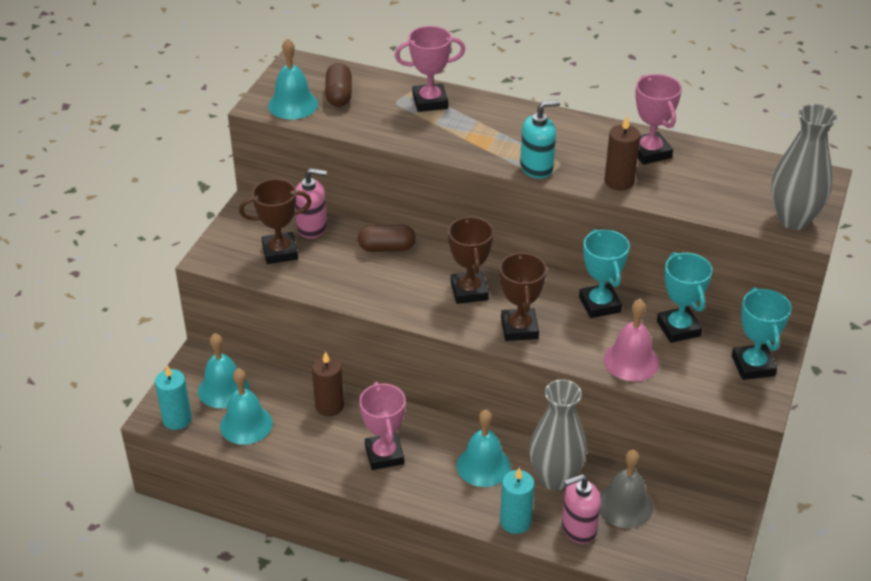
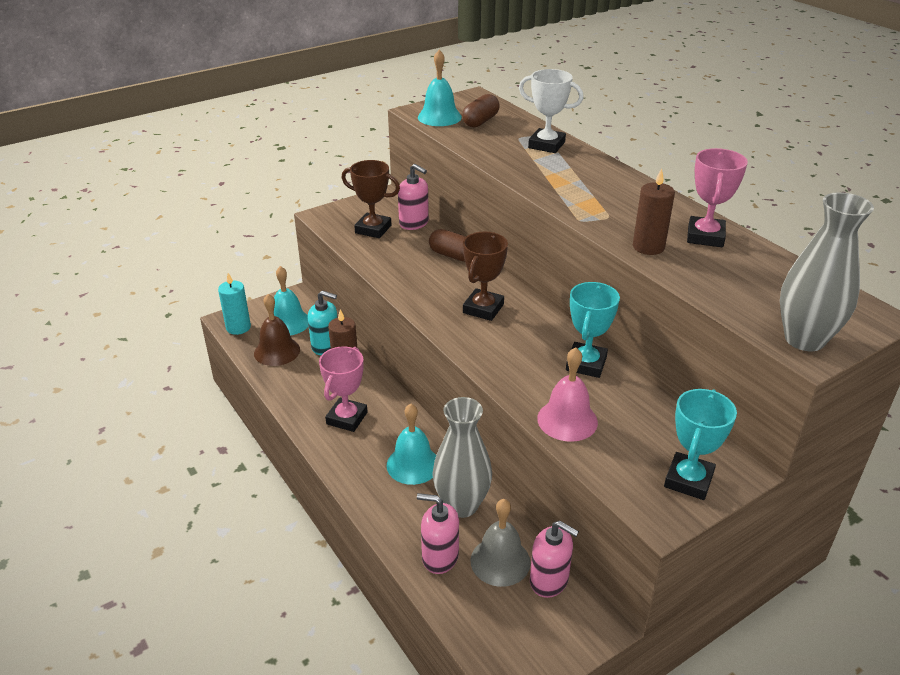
camera: 35 degrees right, 5 degrees down
turquoise bell [220,368,273,445] -> brown bell [254,294,300,366]
pink trophy [395,26,465,112] -> white trophy [519,69,583,153]
brown trophy [500,251,547,341] -> none
turquoise candle [500,468,534,534] -> none
turquoise soap dispenser [520,100,560,179] -> turquoise soap dispenser moved to [308,290,338,355]
turquoise trophy [657,252,713,343] -> none
none -> pink soap dispenser [530,521,579,598]

